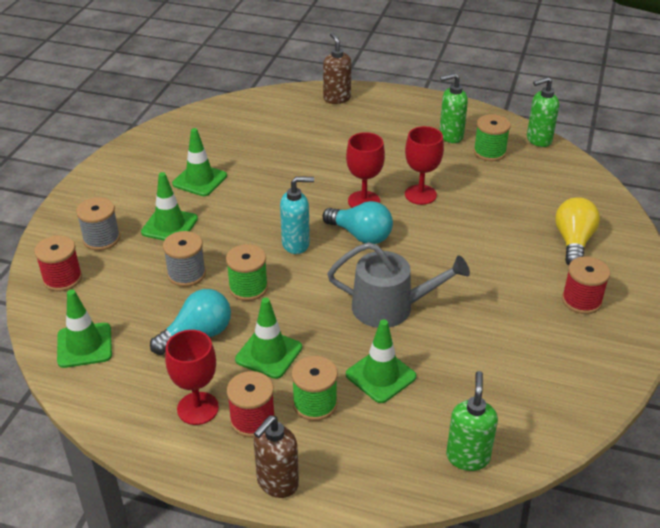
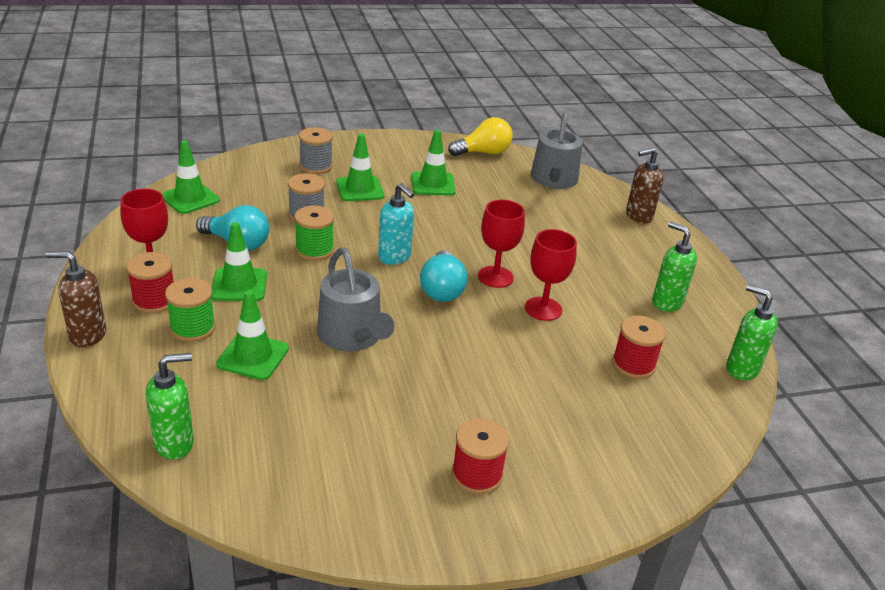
camera: 55 degrees right, 5 degrees down
red spool [34,235,82,292] -> red spool moved to [612,315,666,379]
brown soap dispenser [323,32,351,104] -> brown soap dispenser turned 150 degrees counterclockwise [626,148,664,223]
green spool [473,114,511,161] -> none
yellow light bulb [555,197,600,265] -> yellow light bulb moved to [448,117,513,156]
none -> grey watering can [531,111,583,189]

